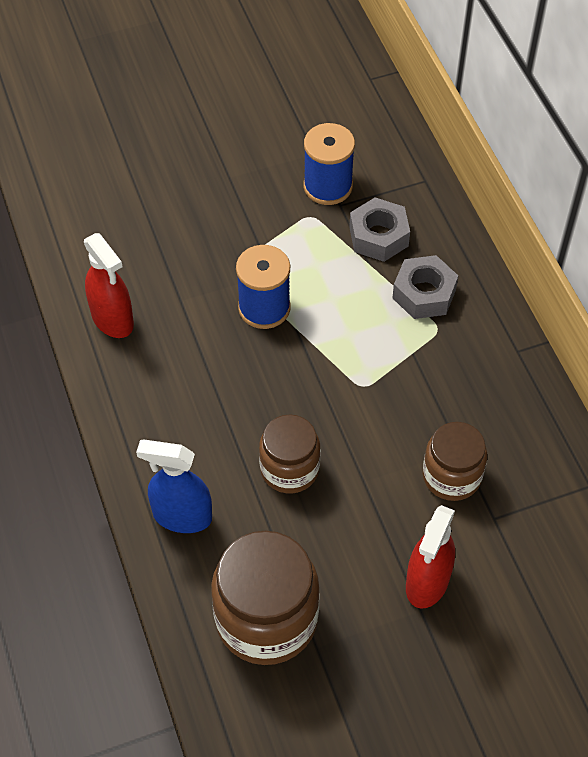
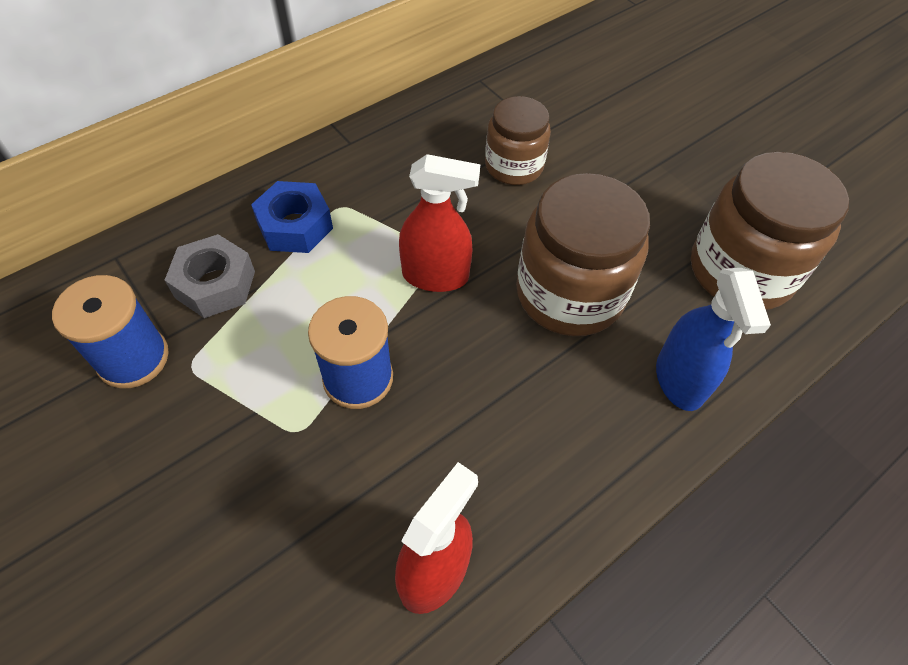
camera: 110 degrees left, 0 degrees up
brown jar [259,414,320,493] -> brown jar [516,173,650,336], size x1.62
grey nut [392,255,458,319] -> blue nut [251,181,333,253]
red spray bottle [406,505,455,608] -> red spray bottle moved to [399,154,480,292]

